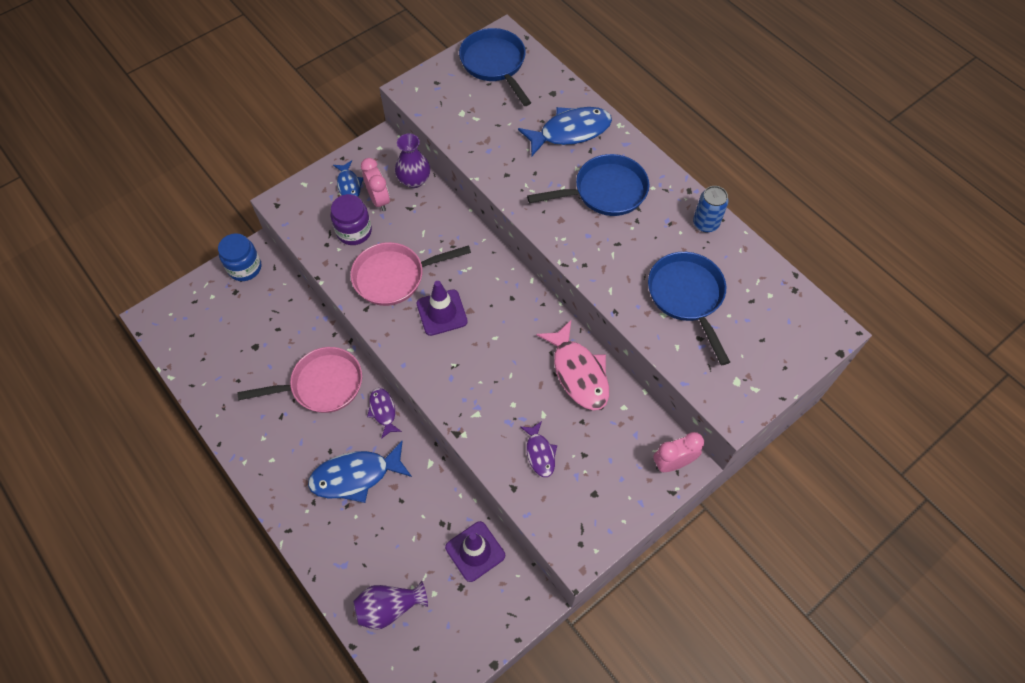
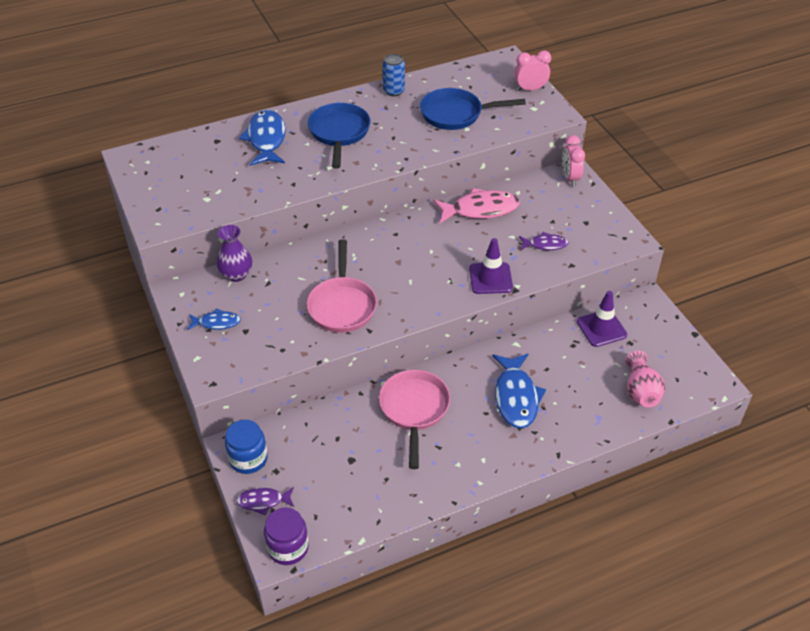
camera: 75 degrees left, 15 degrees down
purple jar [331,194,372,245] -> purple jar moved to [264,508,309,565]
purple vase [353,581,428,630] -> pink vase [625,351,665,407]
pink clock [361,158,390,211] -> pink clock moved to [514,50,551,91]
purple fish [367,388,402,439] -> purple fish moved to [237,487,294,515]
purple traffic cone [417,281,468,336] -> purple traffic cone moved to [469,238,513,294]
blue pan [459,28,531,106] -> none

